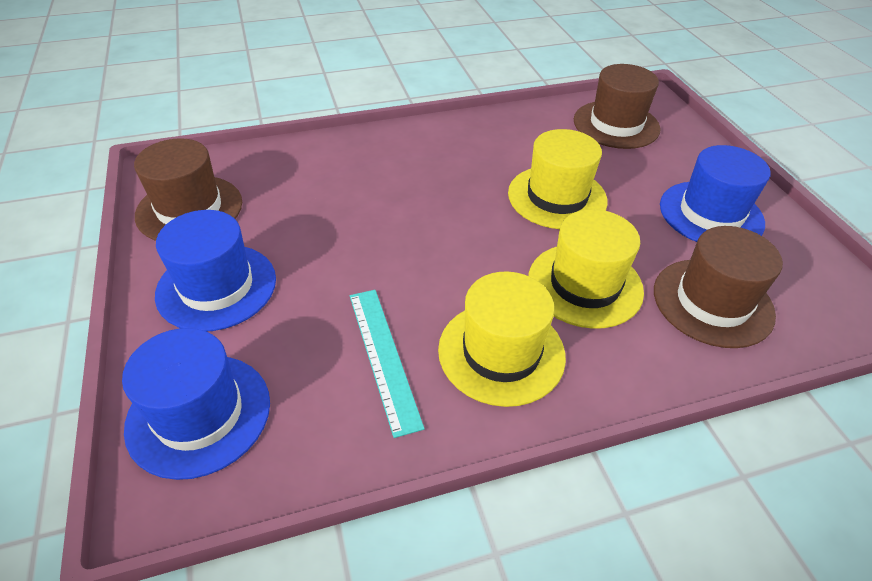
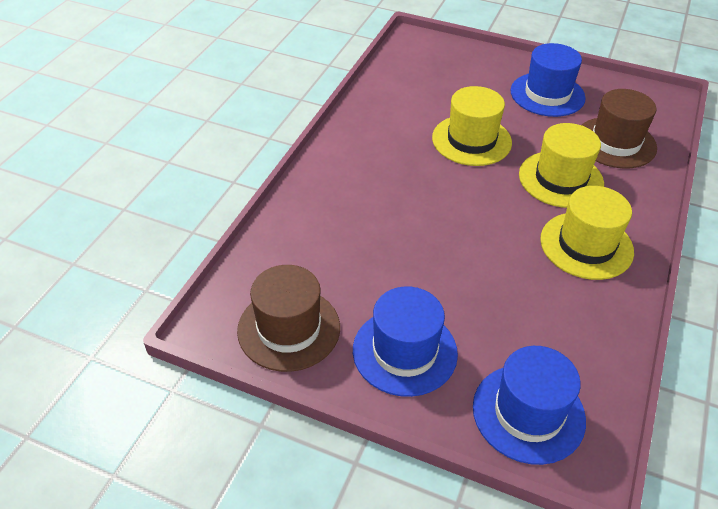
camera: 50 degrees left, 0 degrees up
turquoise ruler [350,290,425,438] -> none
brown hat [574,64,660,149] -> none

